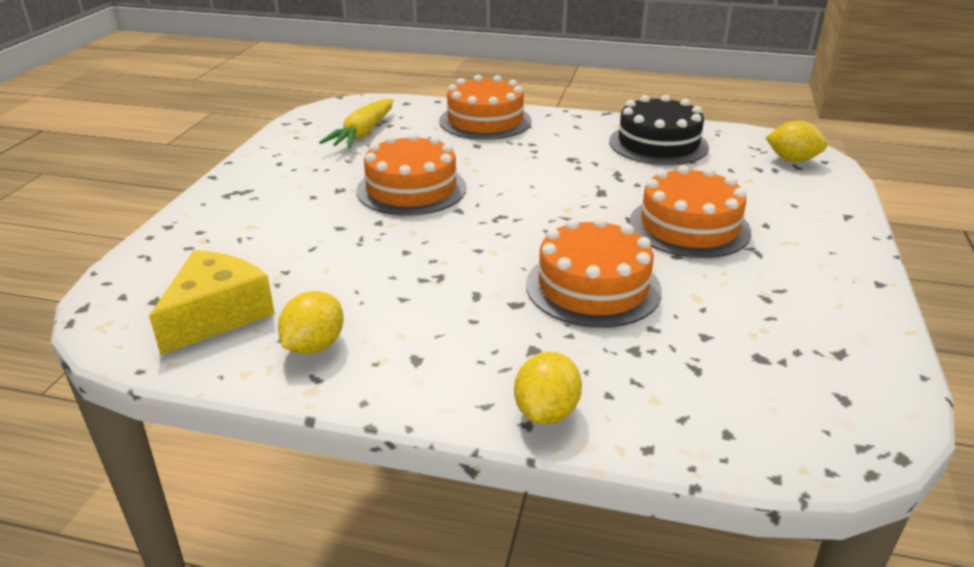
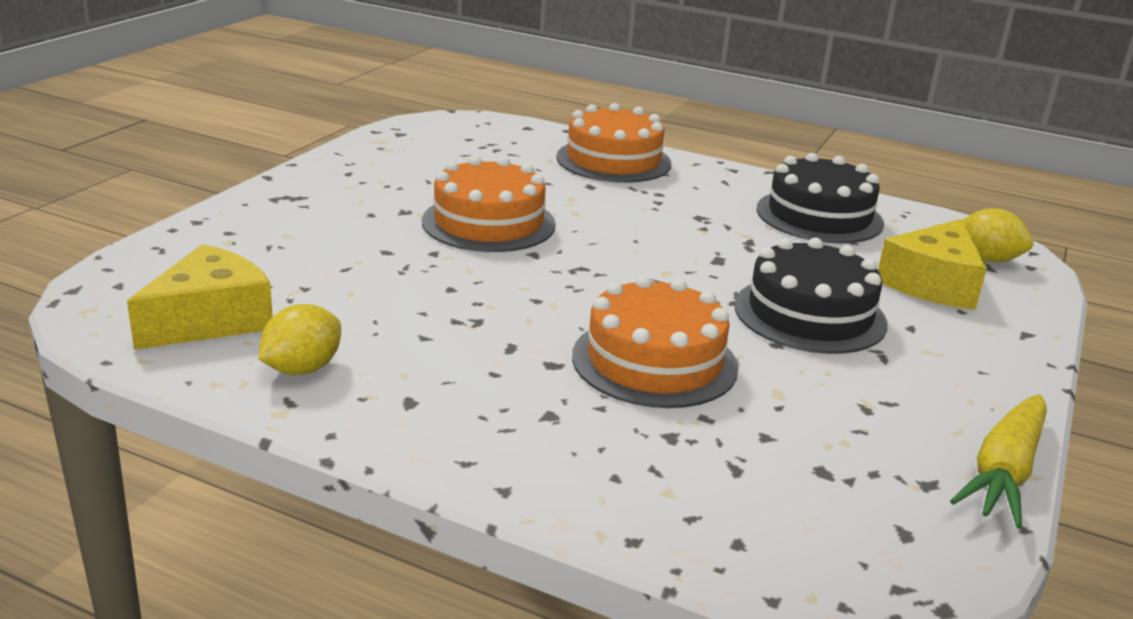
camera: 10 degrees right, 5 degrees down
yellow carrot [319,99,393,148] -> yellow carrot moved to [950,394,1047,529]
yellow lemon [514,352,582,424] -> none
orange cake [629,165,751,258] -> black cake [734,238,888,354]
none -> yellow cheese [878,219,987,310]

